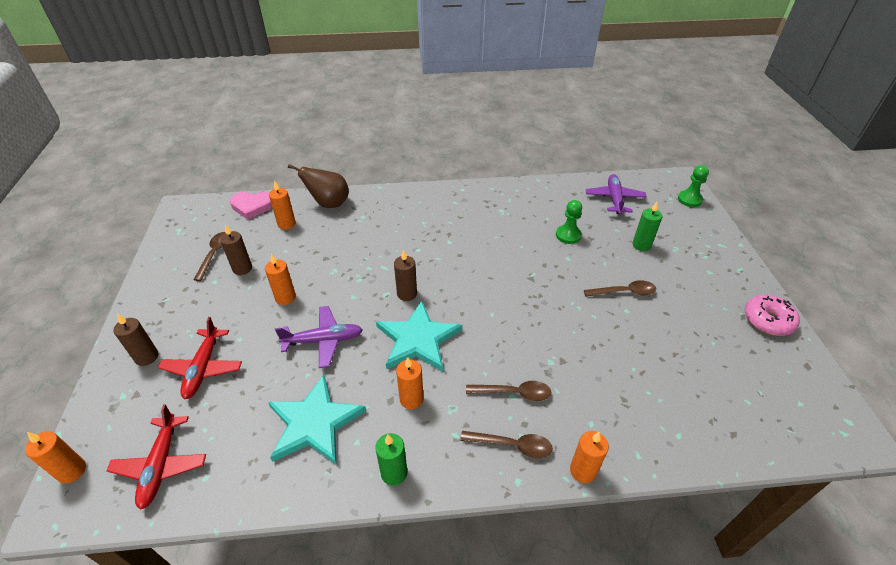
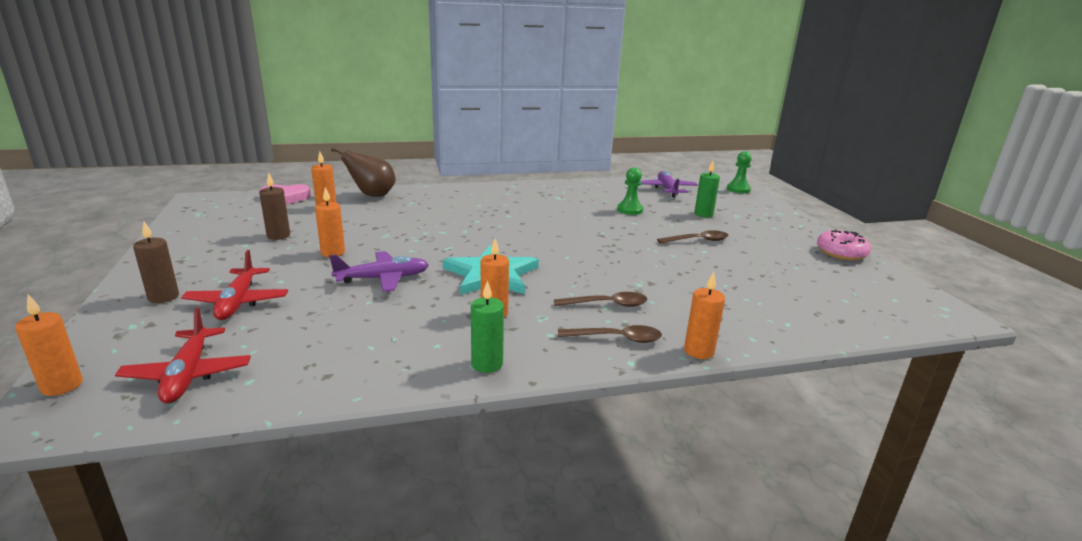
camera: 10 degrees left, 20 degrees down
brown spoon [193,232,225,281] -> none
turquoise star [268,375,366,465] -> none
brown candle [394,249,417,301] -> none

